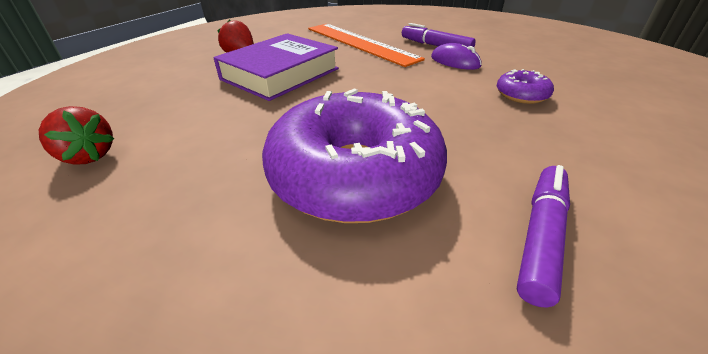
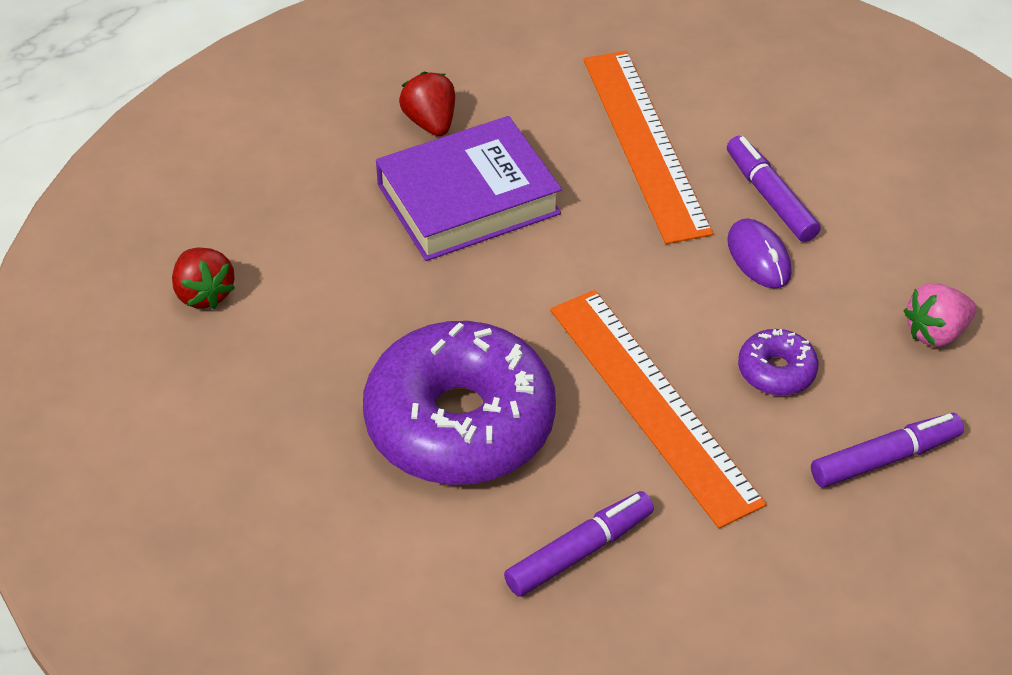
camera: 25 degrees right, 10 degrees up
none -> orange ruler [550,290,767,529]
none -> purple marker [811,413,964,488]
none -> pink strawberry [904,283,976,347]

